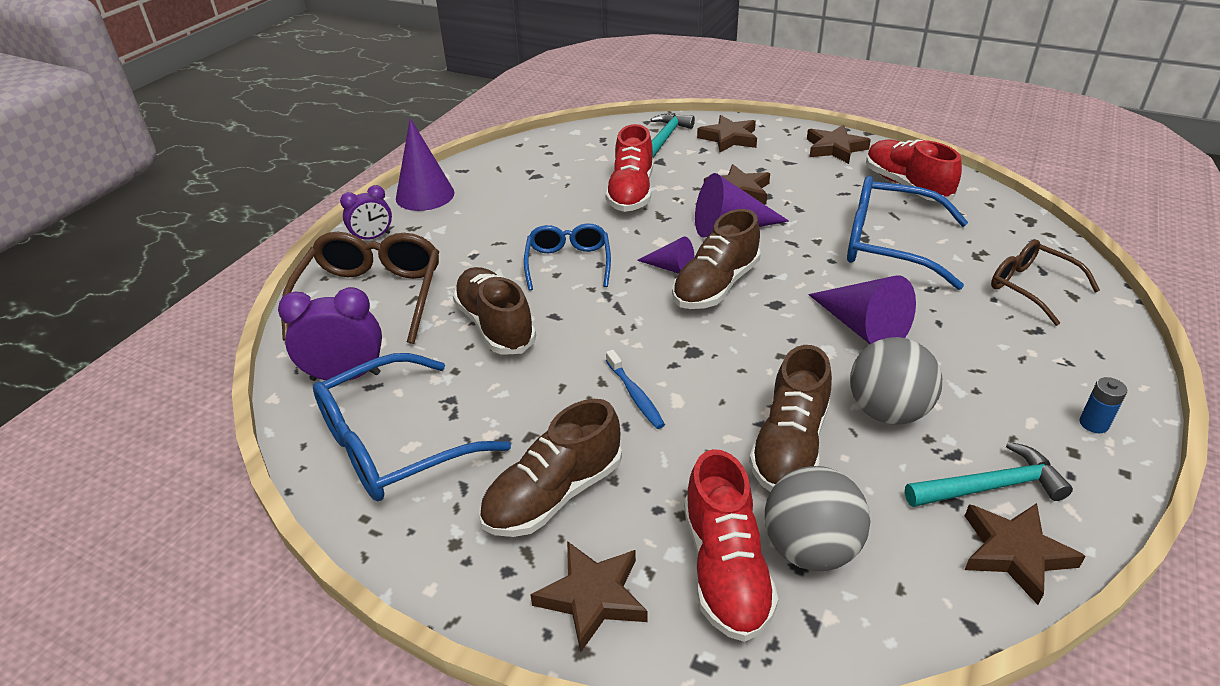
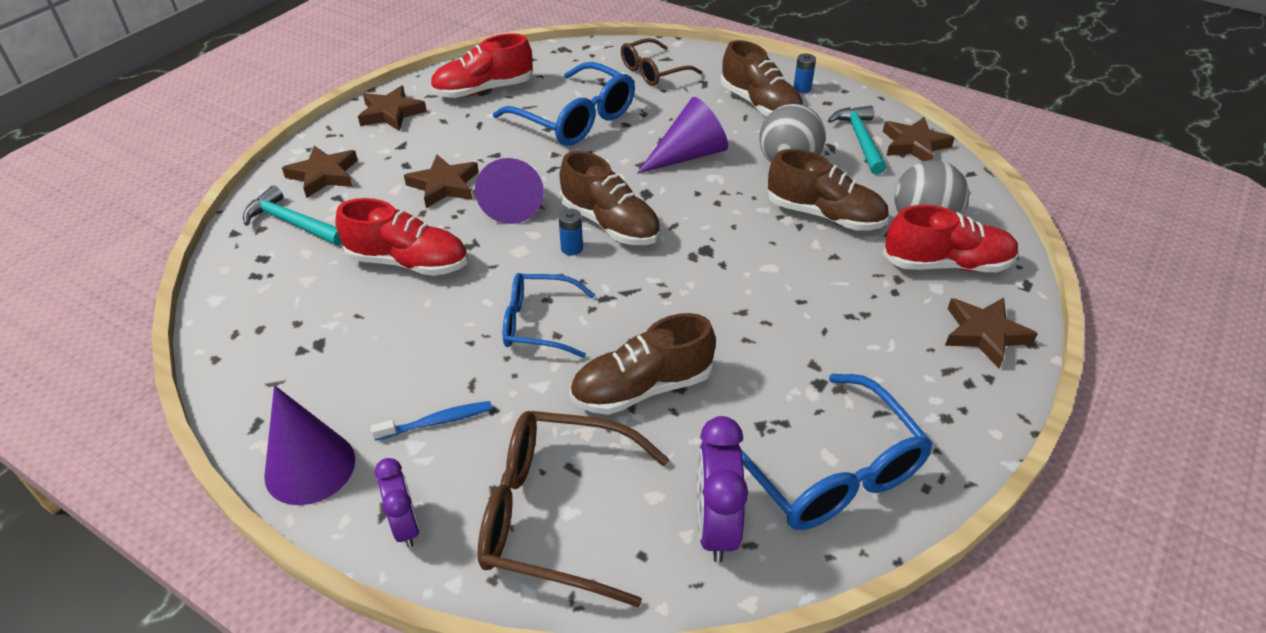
camera: 85 degrees left, 5 degrees up
brown shoe [479,399,622,537] -> brown shoe moved to [721,40,804,117]
blue toothbrush [606,350,665,429] -> blue toothbrush moved to [371,401,492,441]
purple cone [637,236,695,274] -> blue battery [558,209,583,256]
blue glasses [847,176,968,290] -> blue glasses turned 75 degrees counterclockwise [493,62,635,146]

